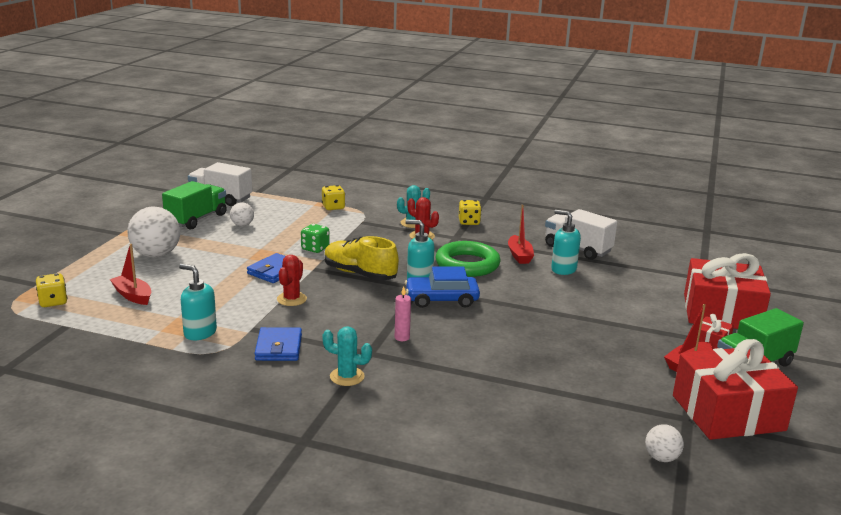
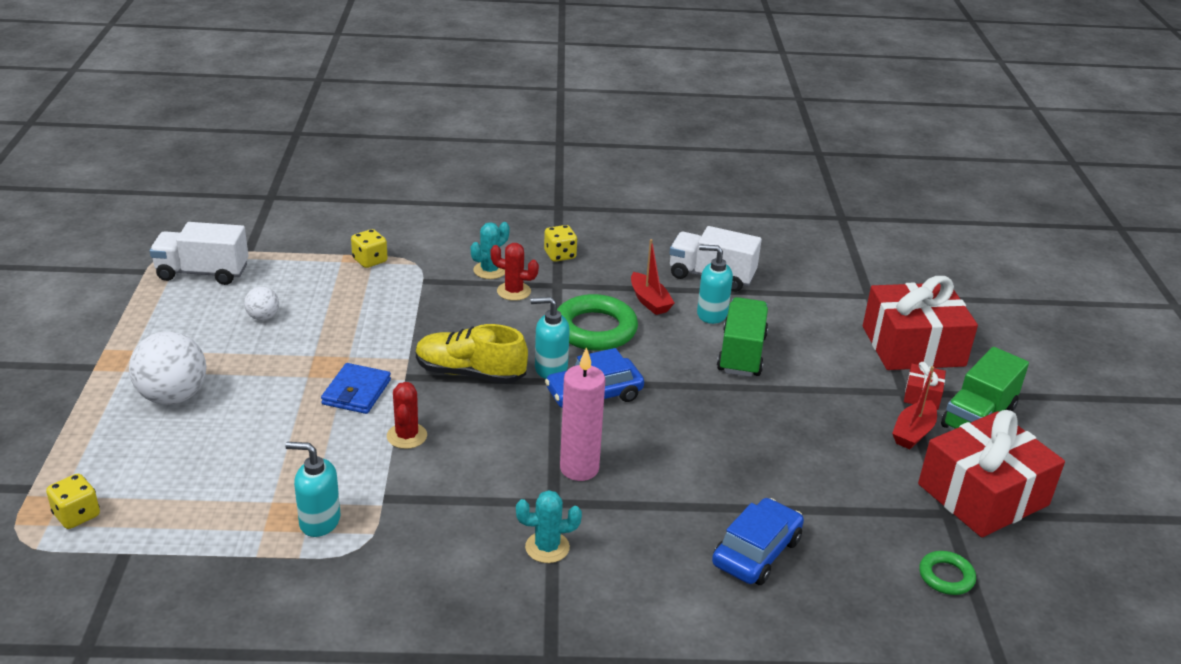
camera: 20 degrees left, 10 degrees up
red boat [110,244,151,305] -> none
green truck [162,181,227,230] -> green truck moved to [717,297,768,377]
blue wallet [254,327,302,361] -> none
green dice [301,224,330,253] -> none
pink candle [395,287,411,341] -> pink candle [560,347,605,481], size x2.00
white ball [645,424,684,462] -> green ring [919,551,976,595]
none -> blue car [712,498,804,585]

